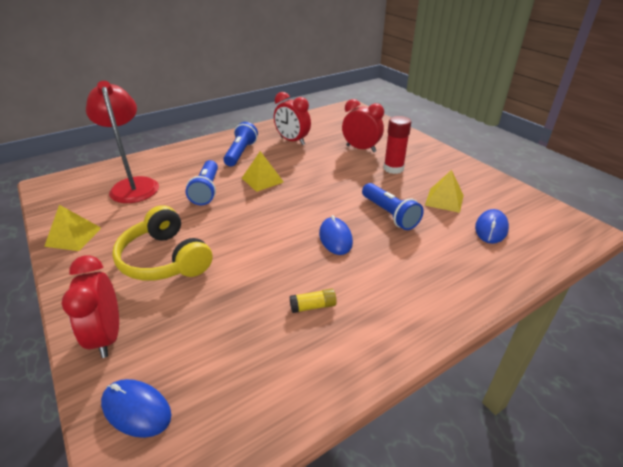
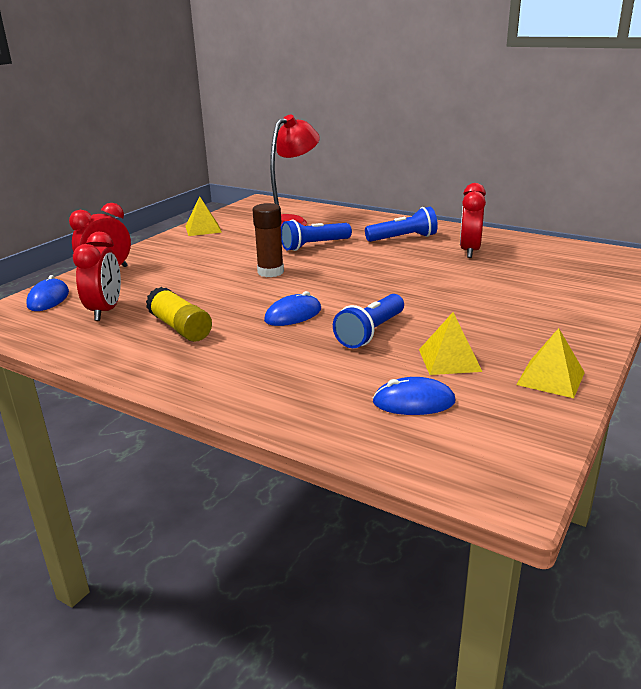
camera: 65 degrees right, 10 degrees down
yellow headphones [112,205,213,281] -> none
yellow pyramid [242,151,284,192] -> yellow pyramid moved to [516,328,585,398]
yellow glue stick [290,289,337,313] -> yellow glue stick [146,287,212,342], size x1.79
red clock [342,99,384,152] -> red clock moved to [73,232,121,321]
red glue stick [383,116,411,174] -> none
none -> brown glue stick [253,203,284,277]

